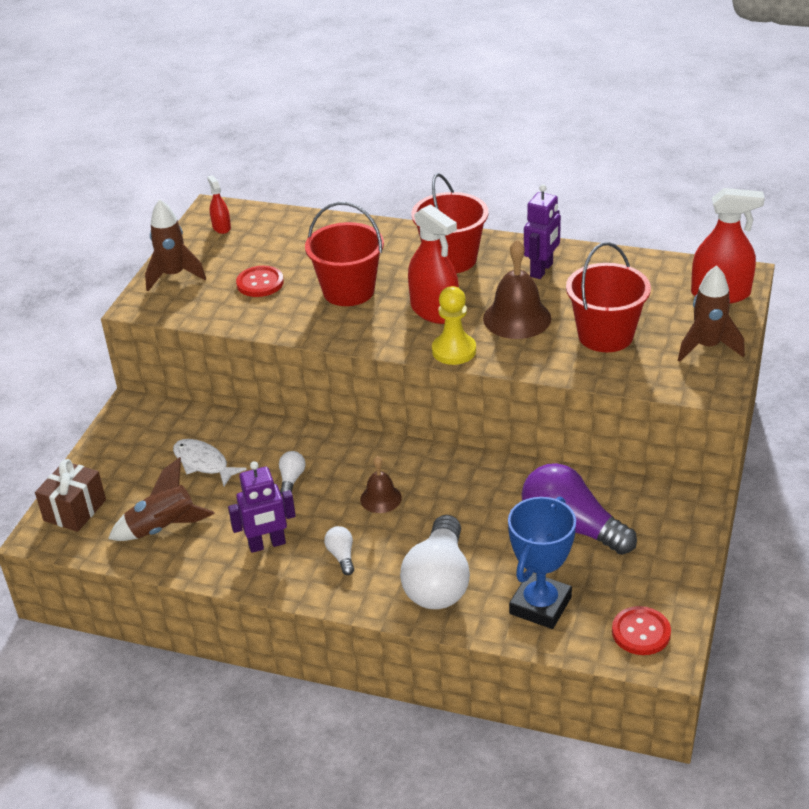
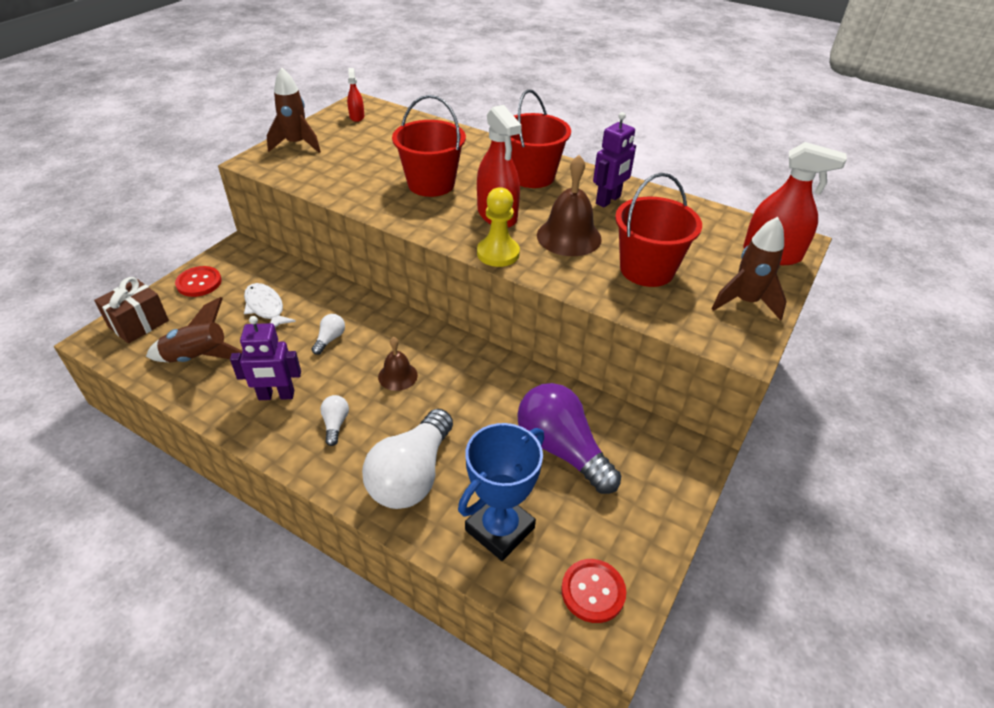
camera: 10 degrees right, 5 degrees up
red button [236,266,284,297] -> red button moved to [175,266,222,297]

